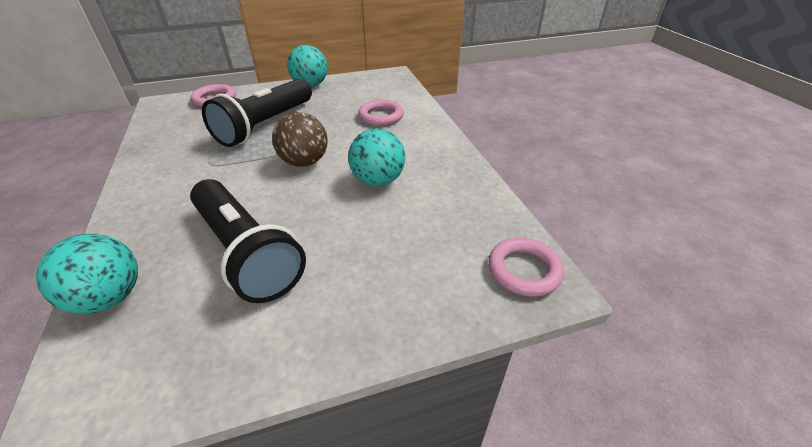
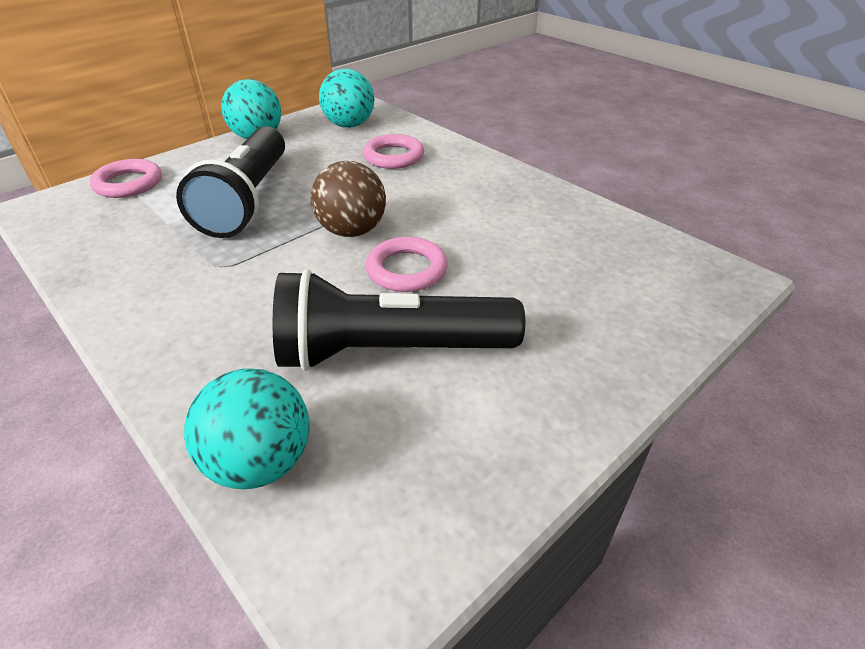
camera: 25 degrees left, 0 degrees up
black flashlight [190,179,306,303] -> black flashlight turned 150 degrees clockwise [273,269,525,371]
turquoise ball [348,128,405,186] -> turquoise ball moved to [319,68,375,128]
pink ring [488,238,564,297] -> pink ring moved to [365,237,448,292]

